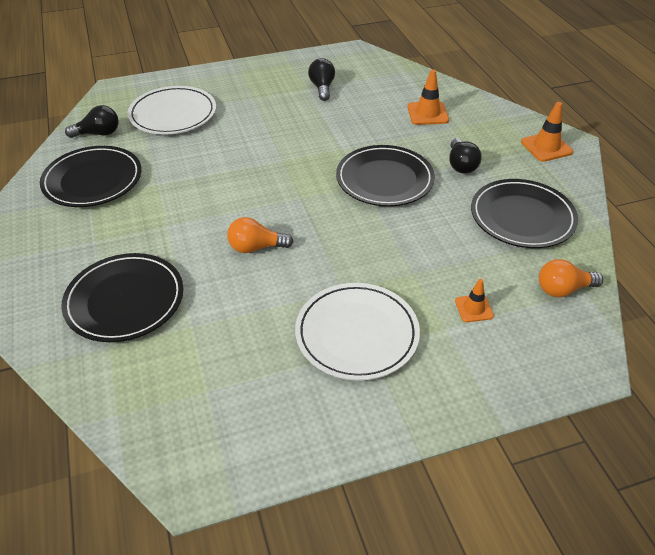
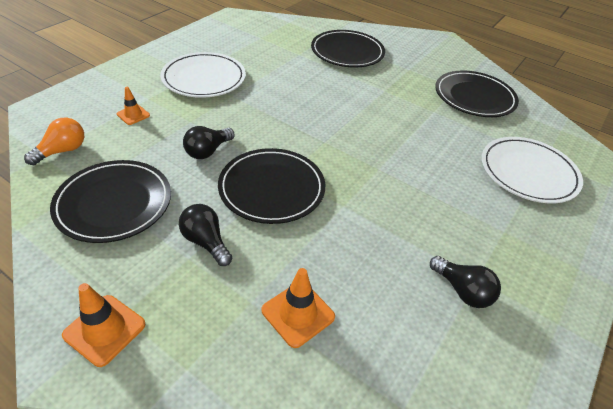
camera: 140 degrees right, 0 degrees up
black light bulb [65,105,119,138] -> black light bulb moved to [183,126,235,159]
orange light bulb [227,217,293,253] -> none

